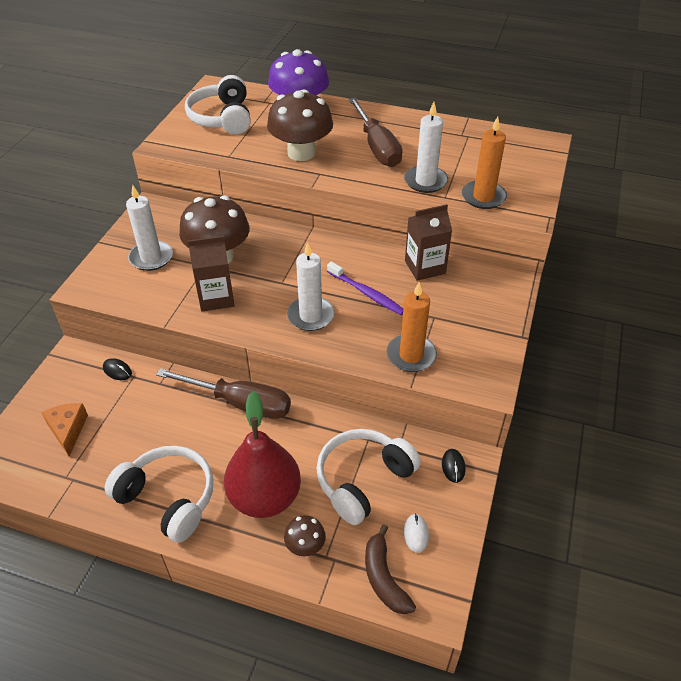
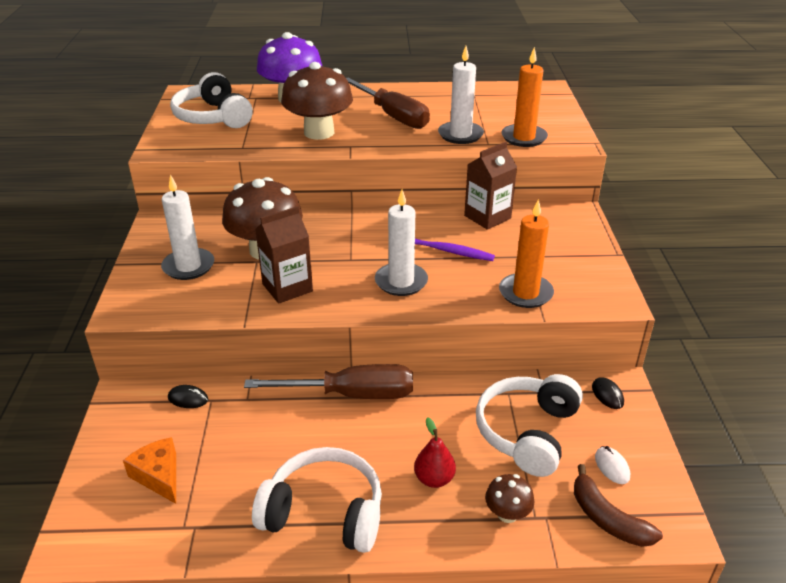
camera: 20 degrees left, 10 degrees down
red pear [224,391,301,518] -> red pear [414,417,456,488], size x0.47

